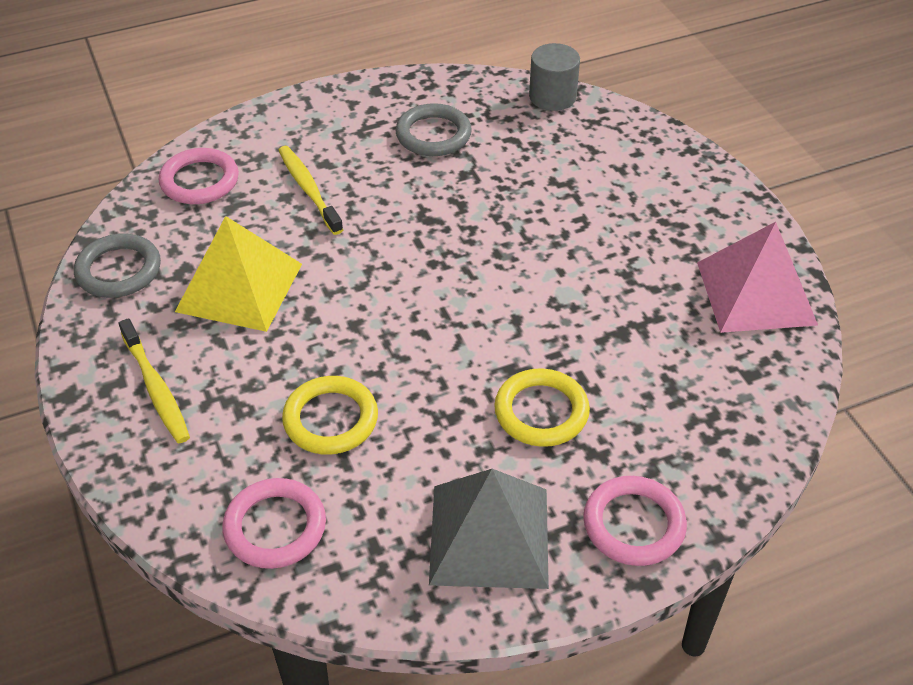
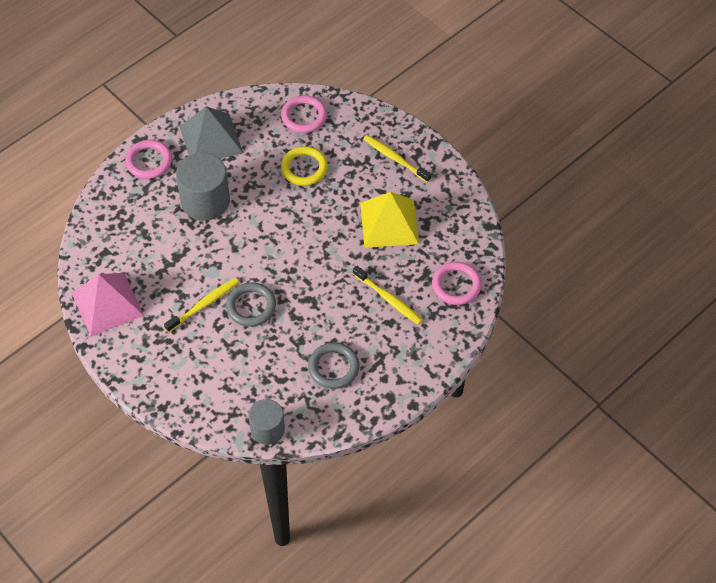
camera: 160 degrees right, 10 degrees up
grey ring [74,233,161,298] -> grey ring moved to [226,282,276,327]
yellow ring [494,368,590,447] -> grey cylinder [176,153,230,221]
none -> yellow toothbrush [164,278,239,332]

